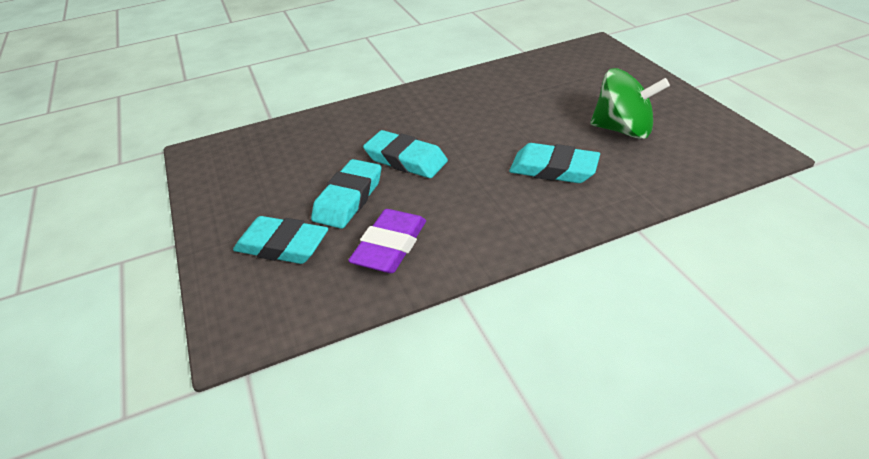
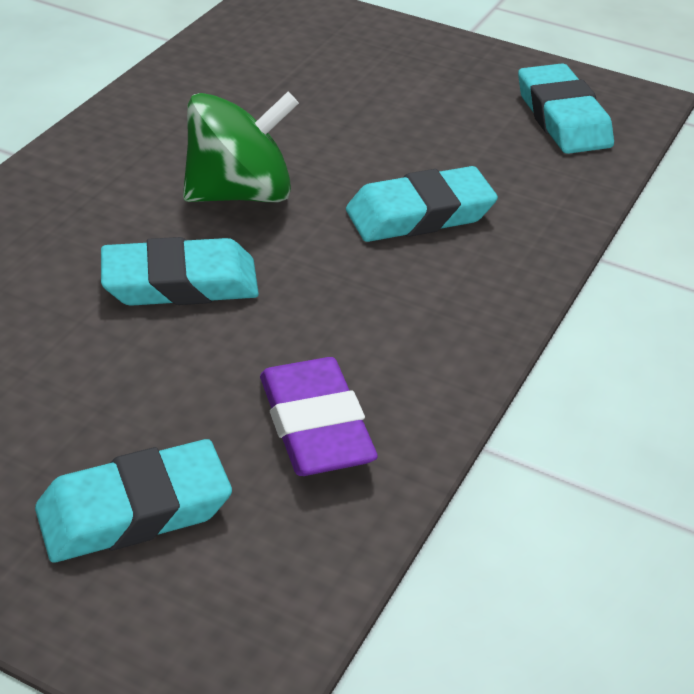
camera: 45 degrees left, 0 degrees up
turquoise eraser [311,159,381,229] -> turquoise eraser moved to [518,63,614,154]
green spinning top [590,68,670,139] -> green spinning top moved to [183,92,299,202]

